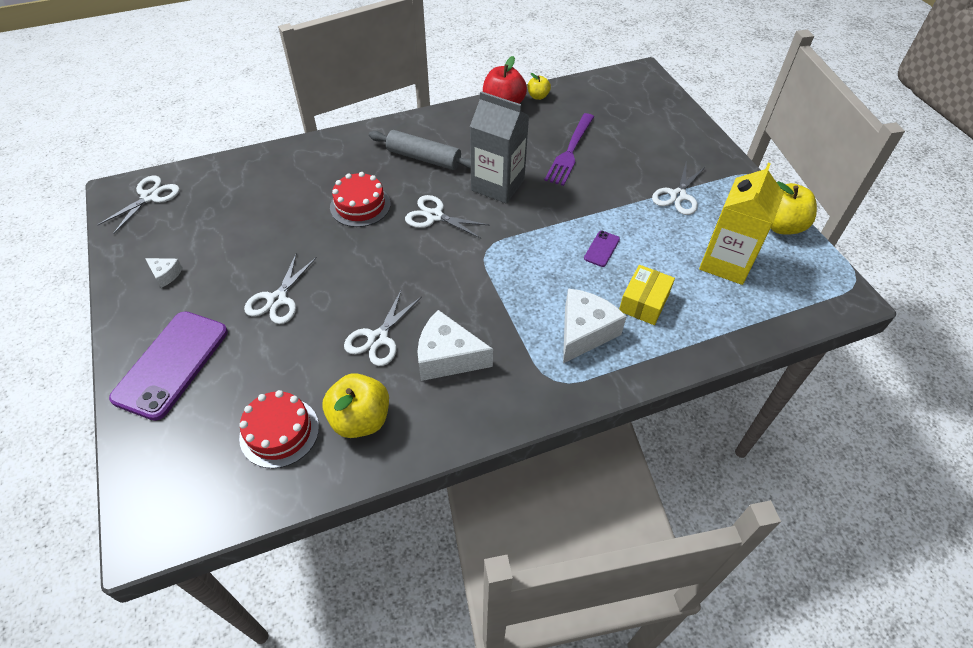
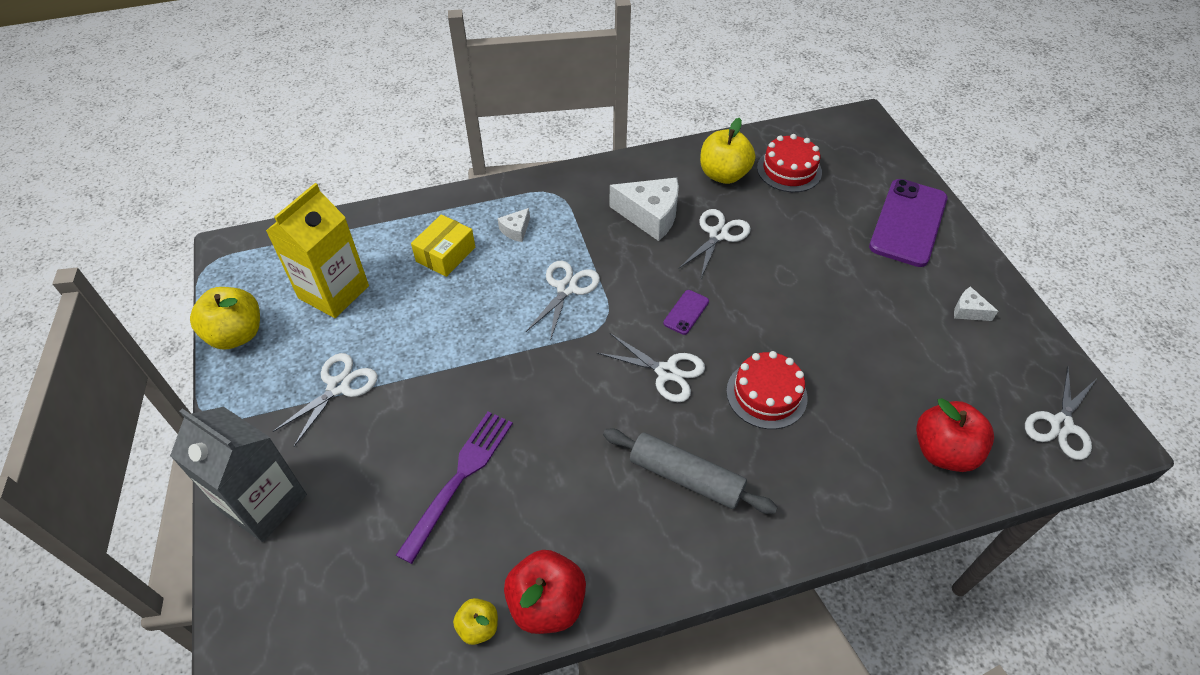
camera: 175 degrees left, 0 degrees up
white scissors [244,253,317,324] -> white scissors moved to [526,261,600,341]
grey carton [470,91,529,203] -> grey carton moved to [170,407,307,542]
white cheese [563,288,627,363] -> white cheese [497,208,530,242], size x0.49
purple phone [584,231,620,267] -> purple phone moved to [663,290,709,335]
none -> red apple [916,398,994,472]

